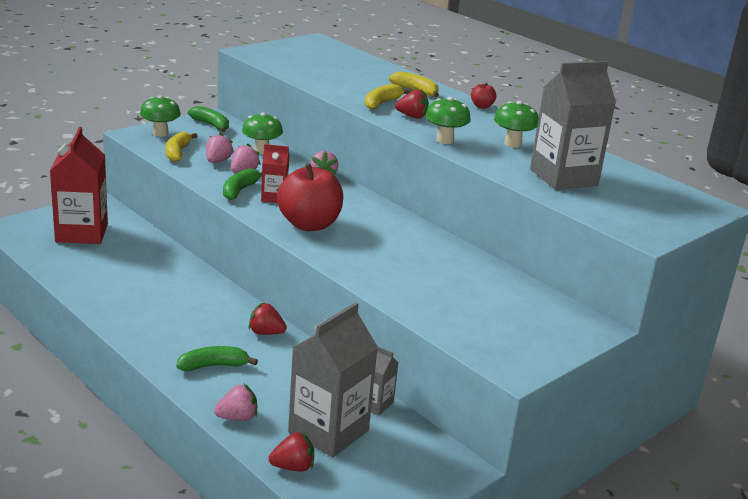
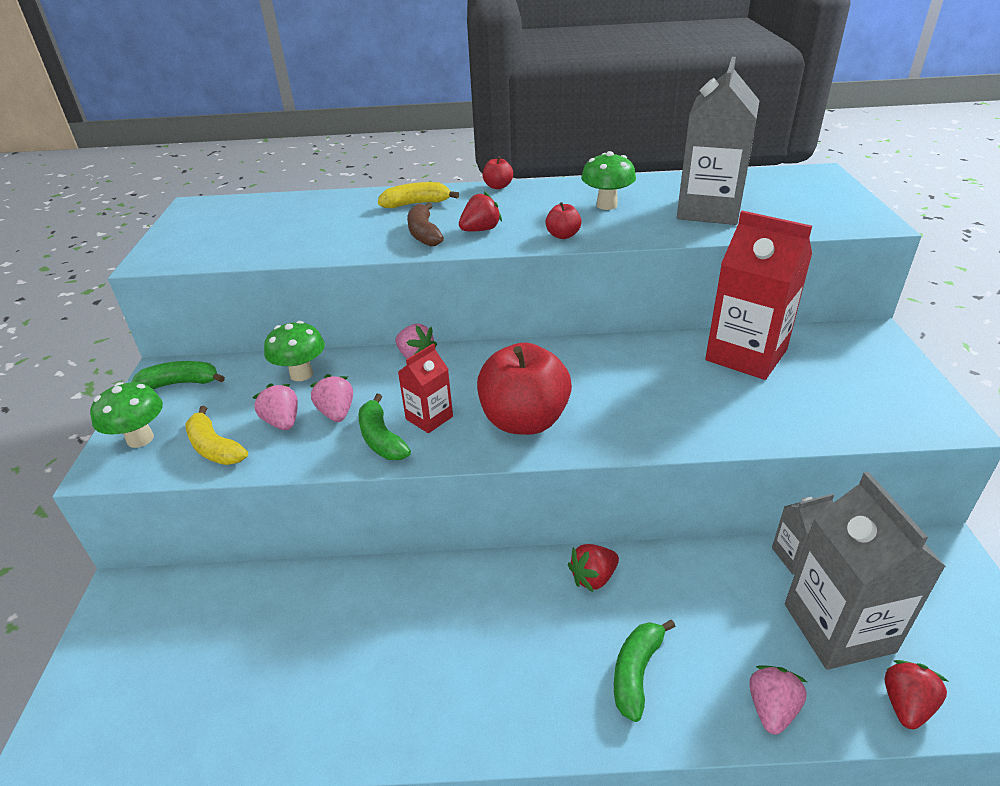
camera: 45 degrees left, 10 degrees up
red carton [50,127,108,244] -> red carton moved to [705,211,812,380]
yellow banana [365,84,411,109] -> brown banana [407,202,444,247]
green mushroom [425,97,471,144] -> red apple [545,202,582,239]

